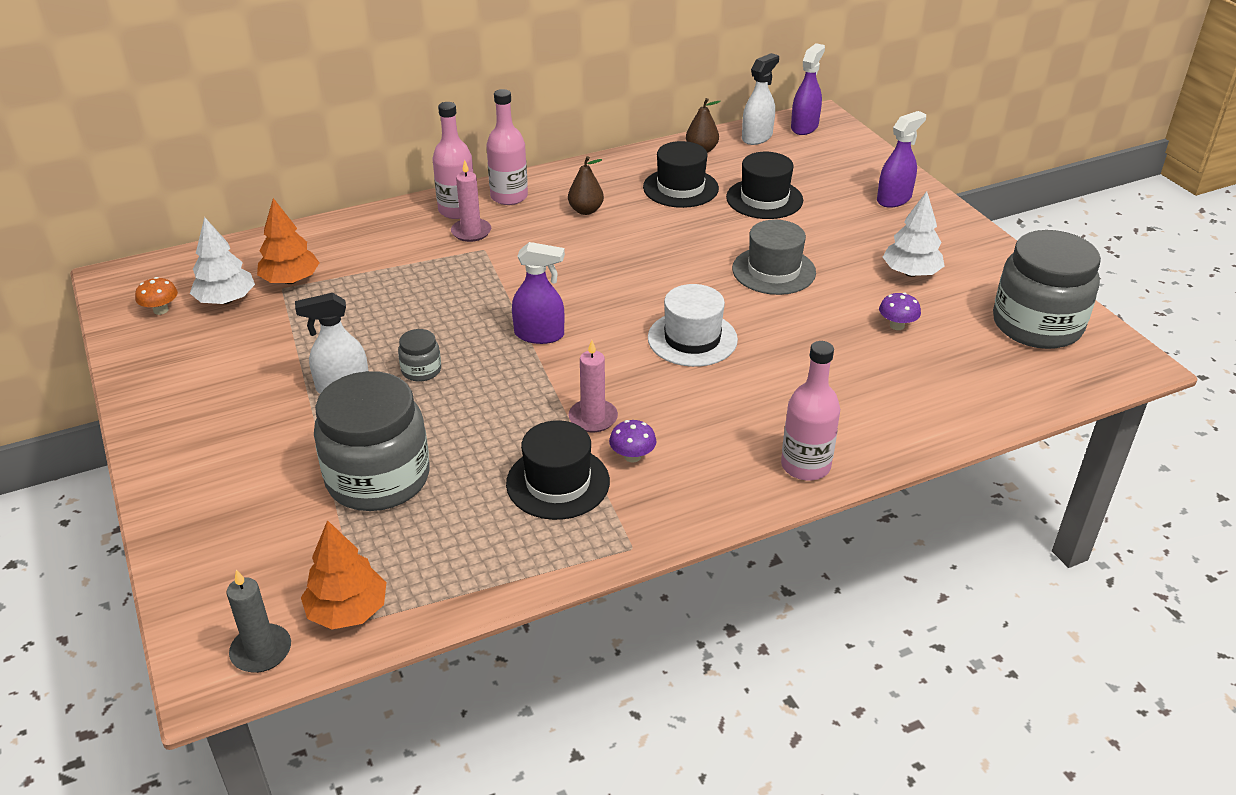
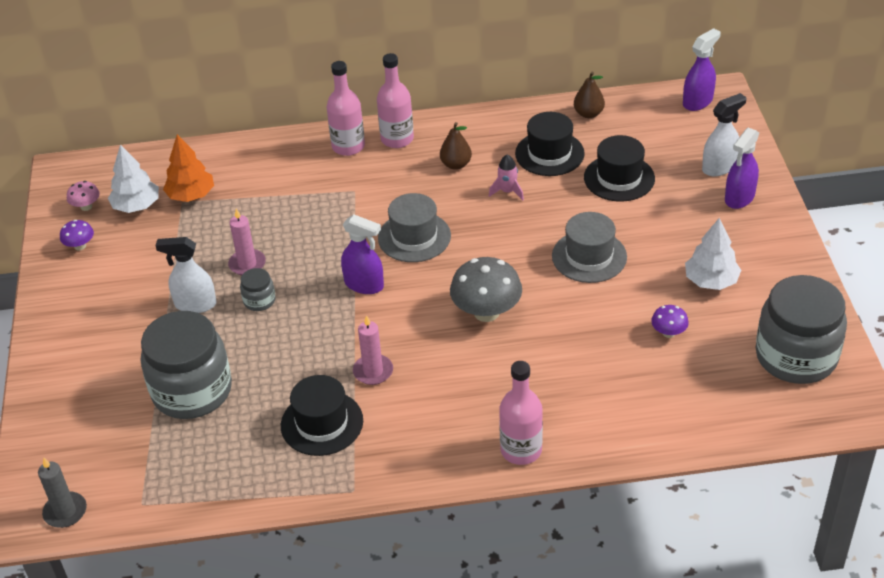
camera: 20 degrees right, 5 degrees up
orange mushroom [135,277,178,315] -> pink mushroom [67,181,100,211]
orange tree [301,520,386,629] -> none
pink candle [451,160,491,242] -> pink candle moved to [228,209,266,275]
purple mushroom [609,420,657,463] -> purple mushroom moved to [60,220,94,251]
white hat [648,284,738,367] -> grey mushroom [450,257,522,322]
white spray bottle [742,53,779,145] -> white spray bottle moved to [702,93,747,176]
purple spray bottle [877,111,926,208] -> purple spray bottle turned 150 degrees clockwise [725,128,759,209]
none -> grey hat [378,193,451,262]
none -> pink rocket [489,155,524,200]

